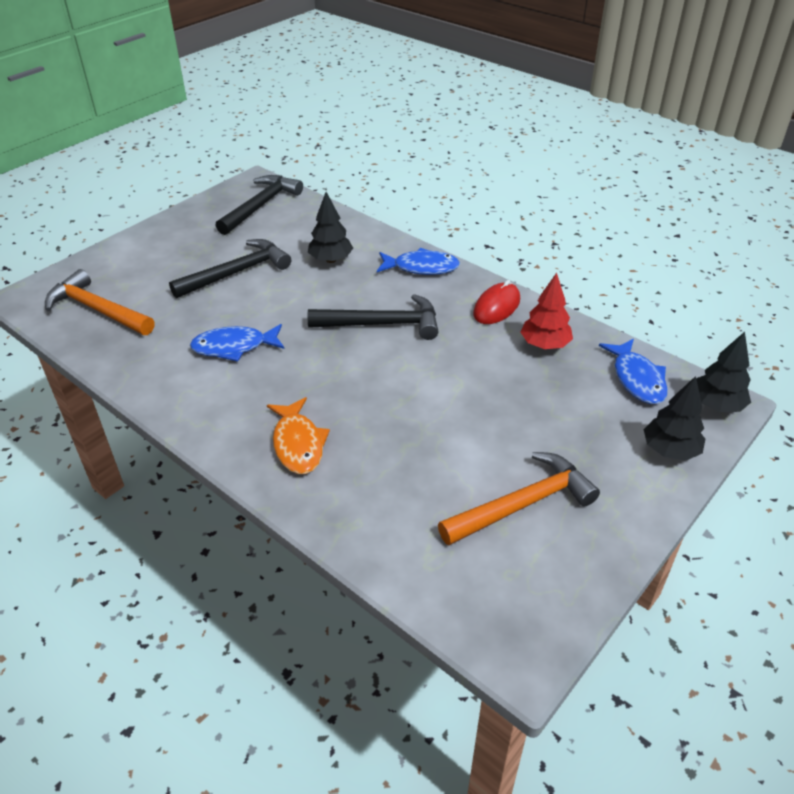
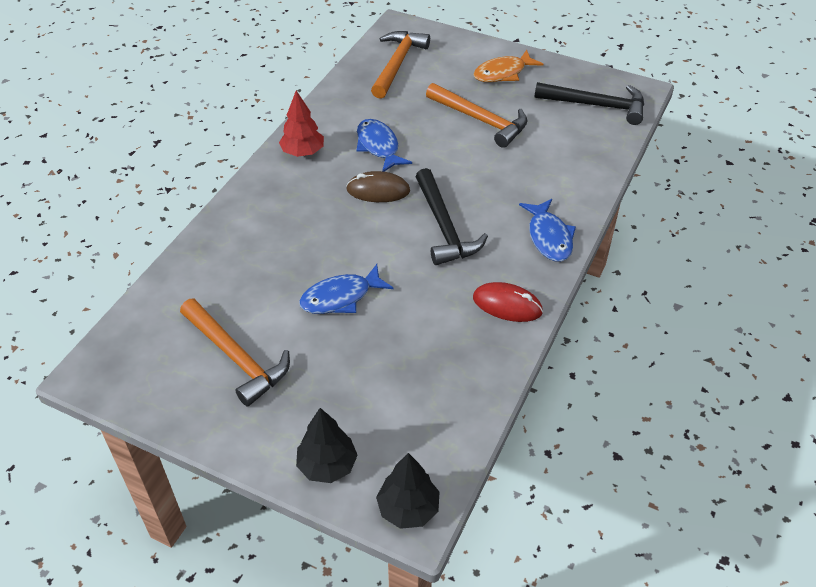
camera: 75 degrees right, 5 degrees up
black hammer [169,239,291,298] -> orange hammer [426,83,527,148]
orange fish [267,397,330,474] -> orange fish moved to [473,50,544,82]
black tree [308,192,353,263] -> none
red tree [520,273,573,349] -> red tree moved to [279,90,324,157]
blue fish [599,338,668,404] -> blue fish moved to [299,264,393,314]
none -> brown mouse [346,171,410,202]

